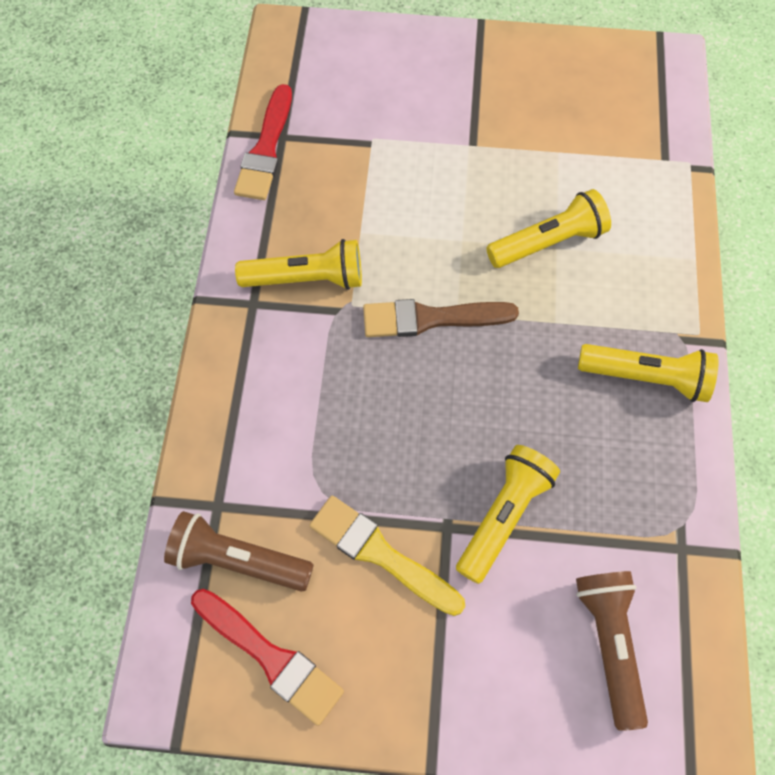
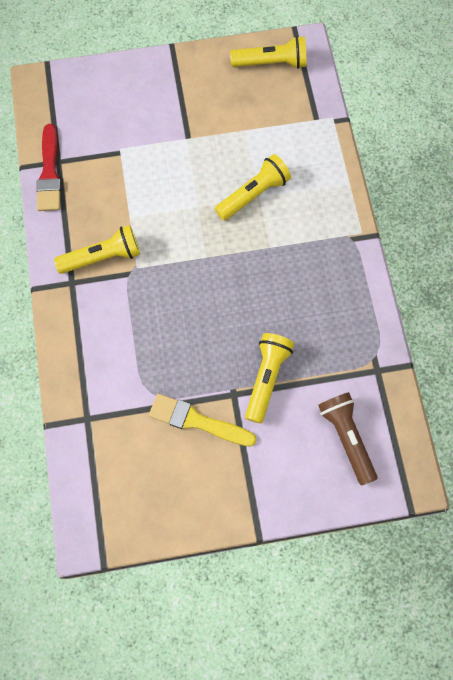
camera: 15 degrees left, 5 degrees up
brown flashlight [164,511,314,592] -> none
red brush [191,589,344,726] -> none
brown brush [363,299,519,337] -> none
yellow flashlight [578,344,719,402] -> yellow flashlight moved to [230,36,306,69]

